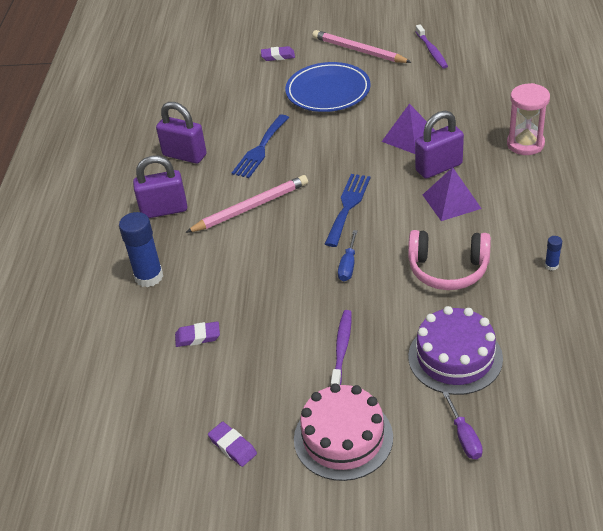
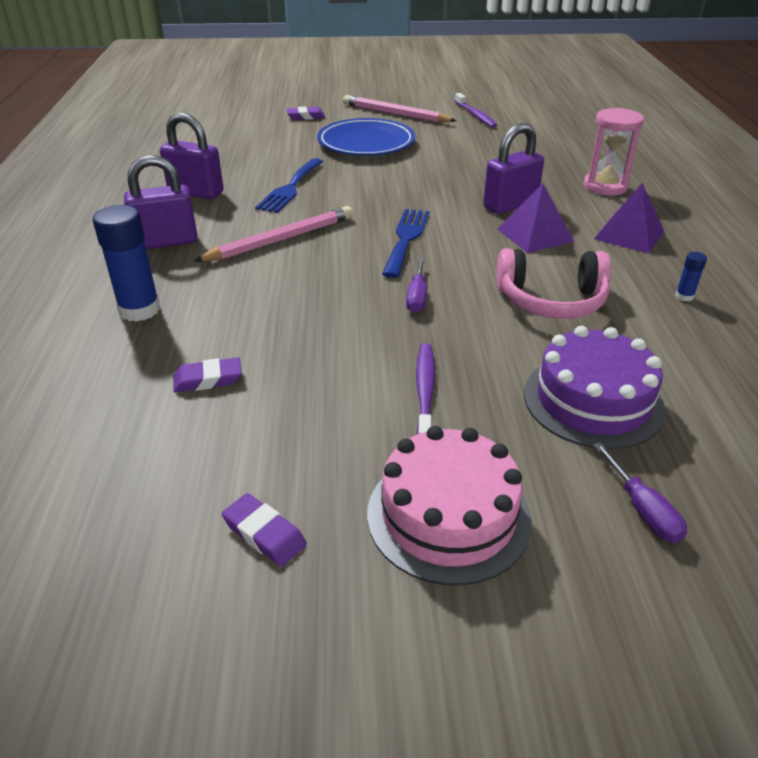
camera: 10 degrees left, 5 degrees down
blue screwdriver [338,230,358,281] -> purple screwdriver [406,258,427,313]
purple pyramid [382,104,436,154] -> purple pyramid moved to [594,183,664,253]

